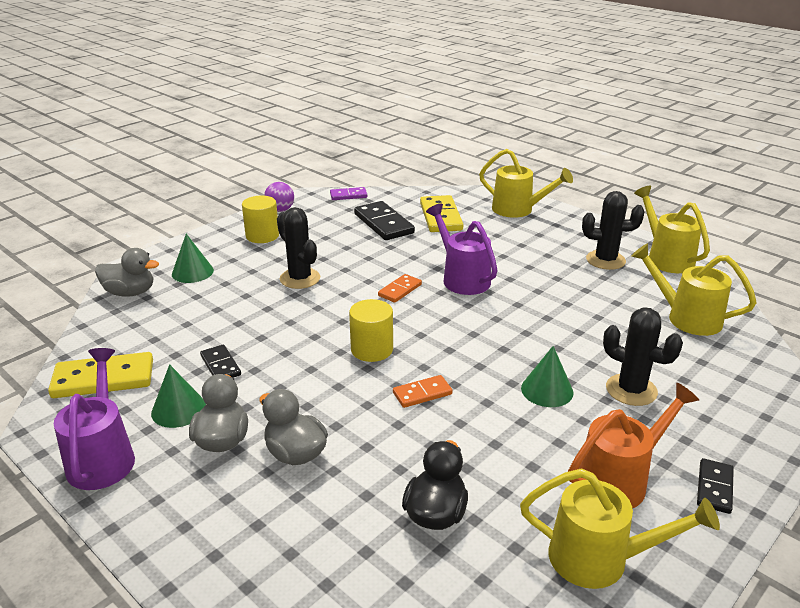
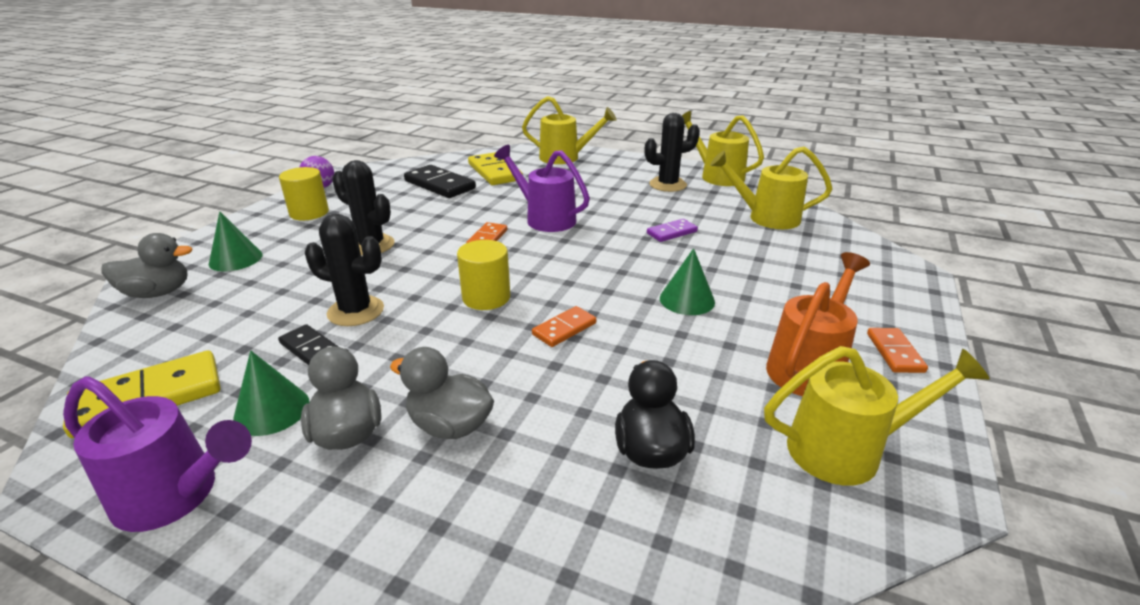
camera: 20 degrees left, 0 degrees up
purple watering can [54,348,135,490] -> purple watering can turned 135 degrees clockwise [63,376,252,532]
purple domino [330,187,367,200] -> purple domino moved to [647,219,698,242]
black cactus [603,308,683,406] -> black cactus moved to [305,214,384,326]
black domino [697,458,734,514] -> orange domino [867,328,928,373]

